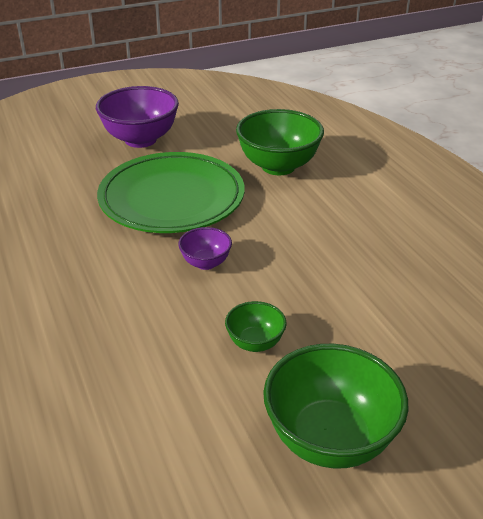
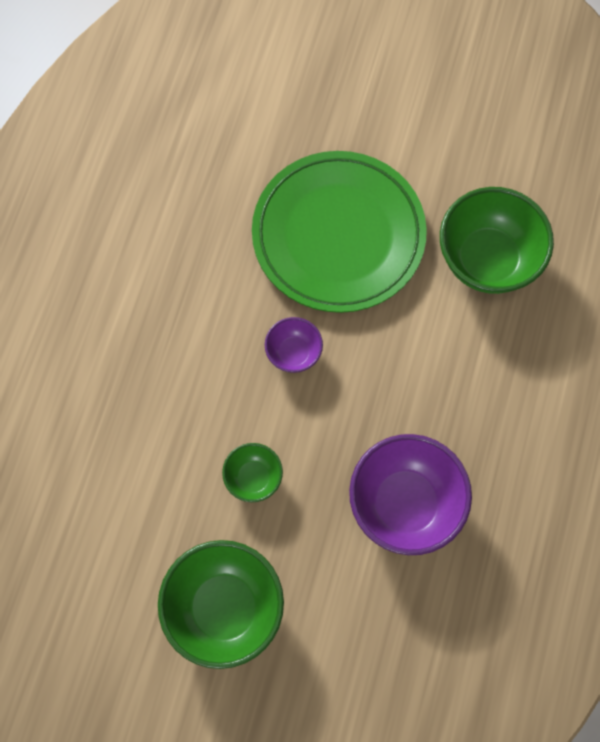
camera: 40 degrees right, 35 degrees up
purple bowl [96,86,179,148] -> purple bowl moved to [349,434,472,555]

